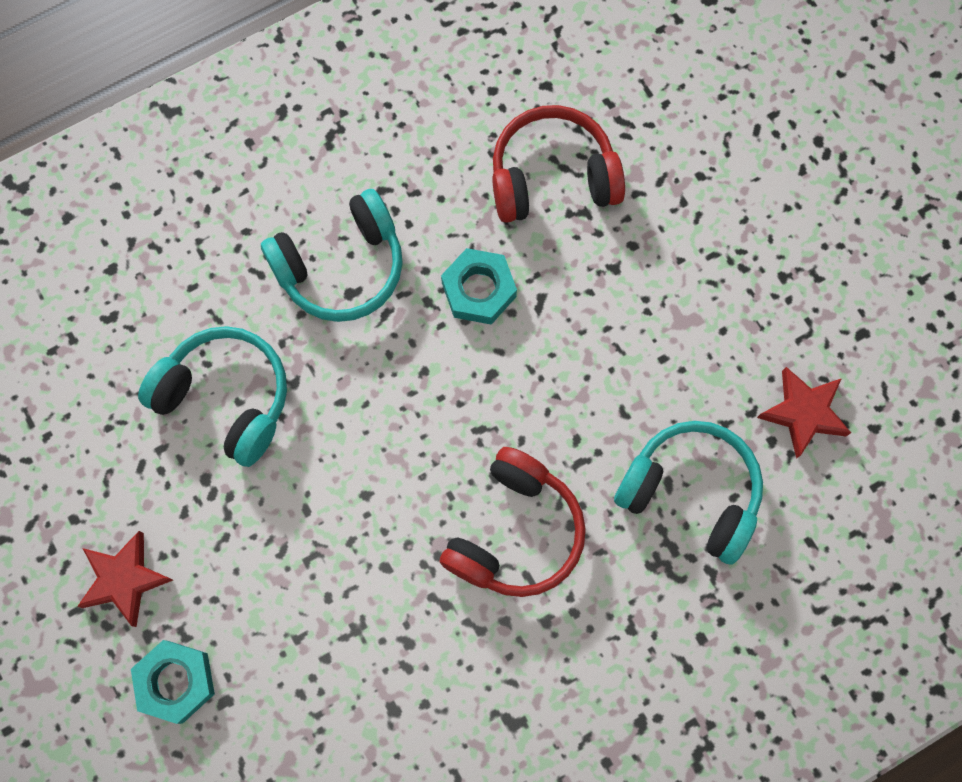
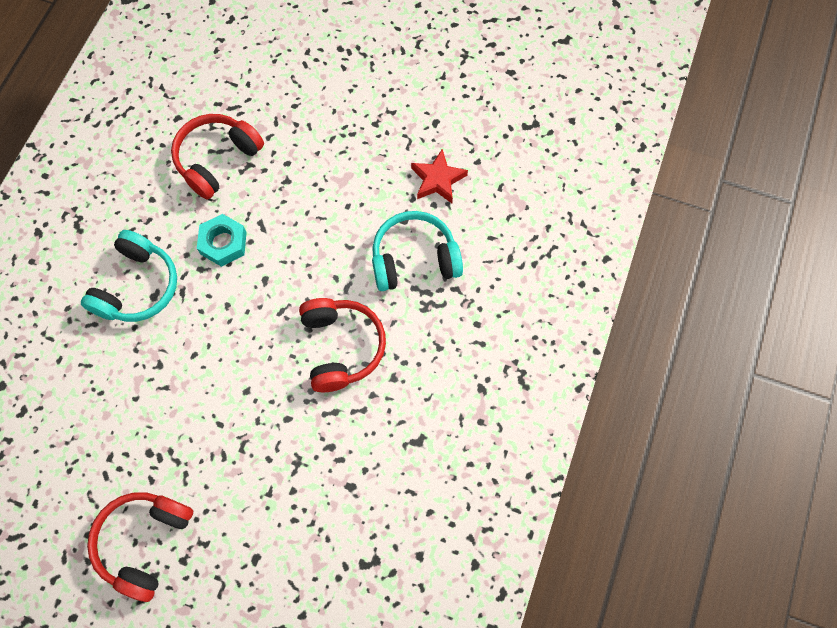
camera: 40 degrees left, 5 degrees down
red star [77,531,173,627] -> red headphones [87,492,193,602]
turquoise nut [131,640,215,724] -> none
turquoise headphones [138,326,287,467] -> none

